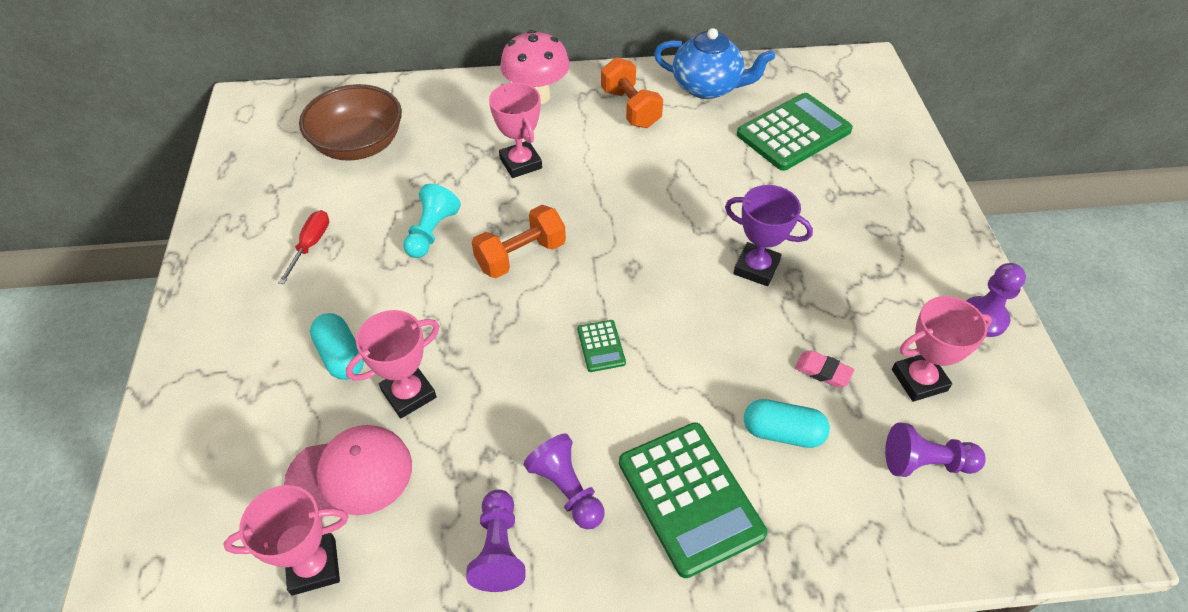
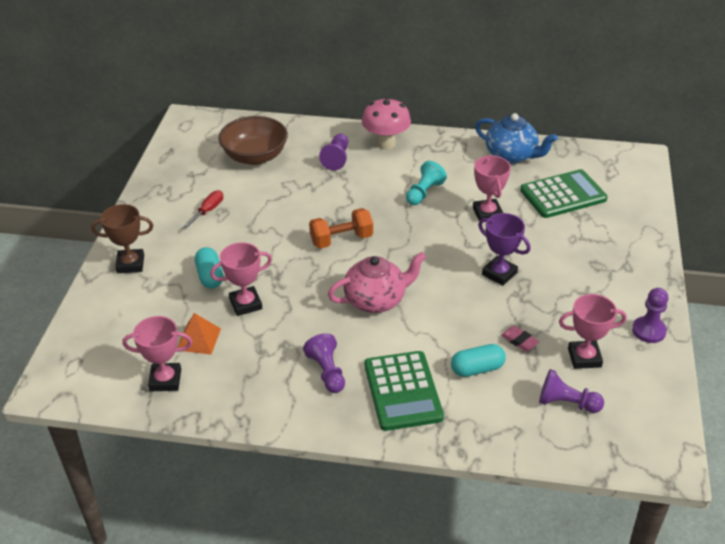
camera: 15 degrees right, 10 degrees down
pink cap [284,425,412,515] -> orange pyramid [177,313,221,355]
turquoise pawn [403,184,461,258] -> turquoise pawn moved to [406,161,447,205]
purple pawn [466,490,525,592] -> purple pawn moved to [319,133,348,170]
pink trophy [489,83,542,178] -> pink trophy moved to [473,155,511,220]
green calculator [577,320,626,372] -> pink teapot [328,252,426,313]
orange dumbbell [601,57,663,128] -> none
turquoise capsule [744,399,830,448] -> turquoise capsule turned 45 degrees counterclockwise [451,344,506,377]
none -> brown trophy [91,204,153,273]

